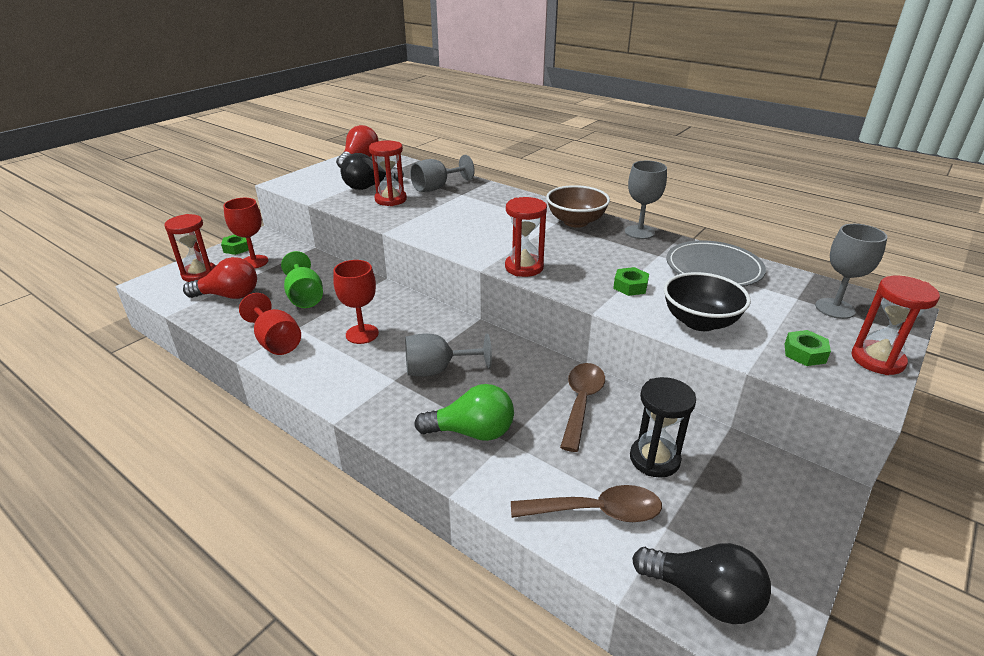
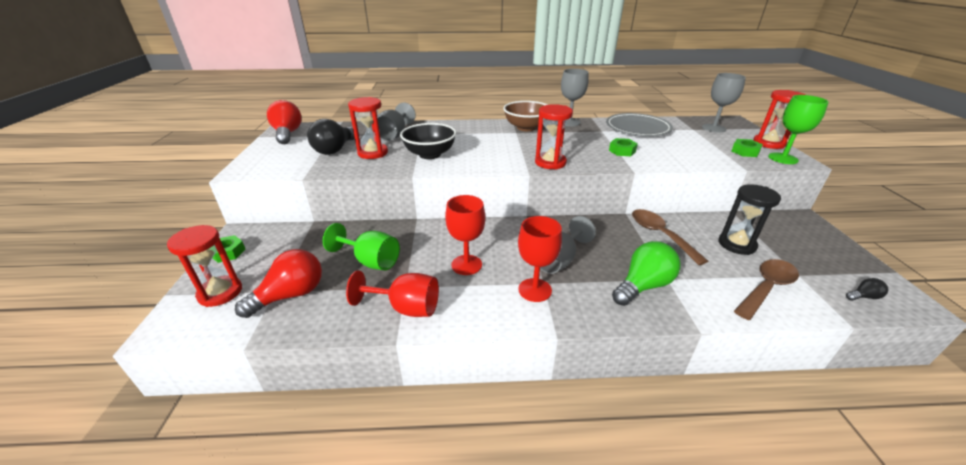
camera: 40 degrees left, 0 degrees up
red goblet [223,198,268,269] -> red goblet moved to [518,216,562,302]
black light bulb [632,543,771,624] -> black light bulb [846,278,888,301], size x0.44
black bowl [664,272,751,331] -> black bowl moved to [400,123,456,159]
none -> green goblet [768,95,828,164]

